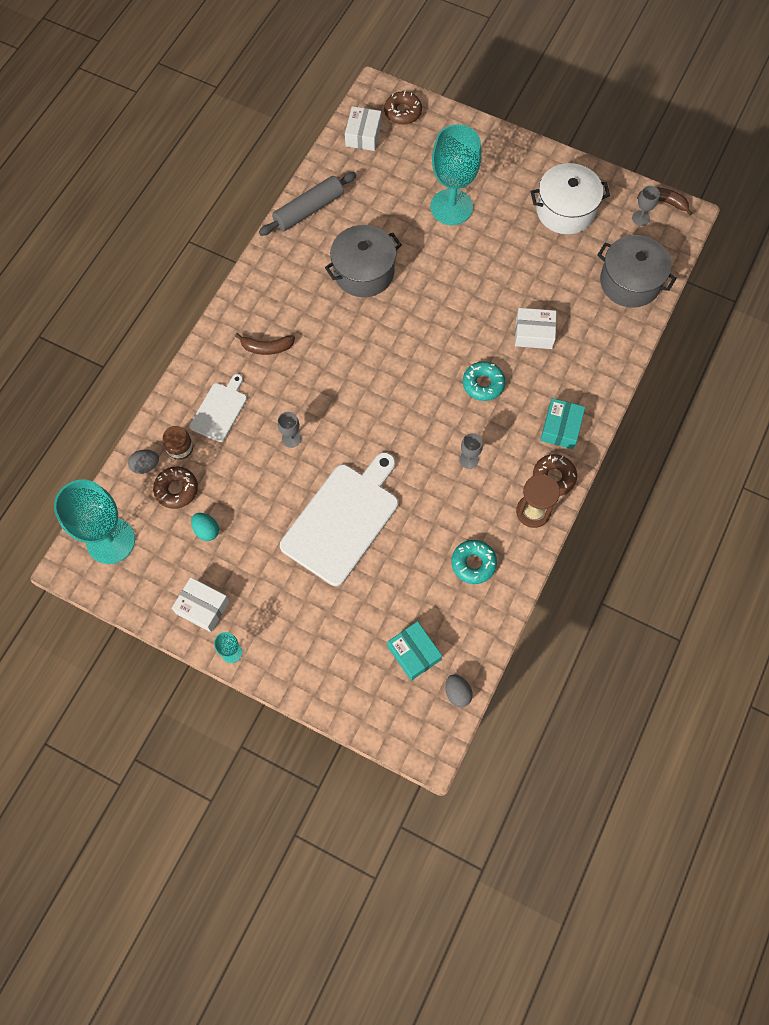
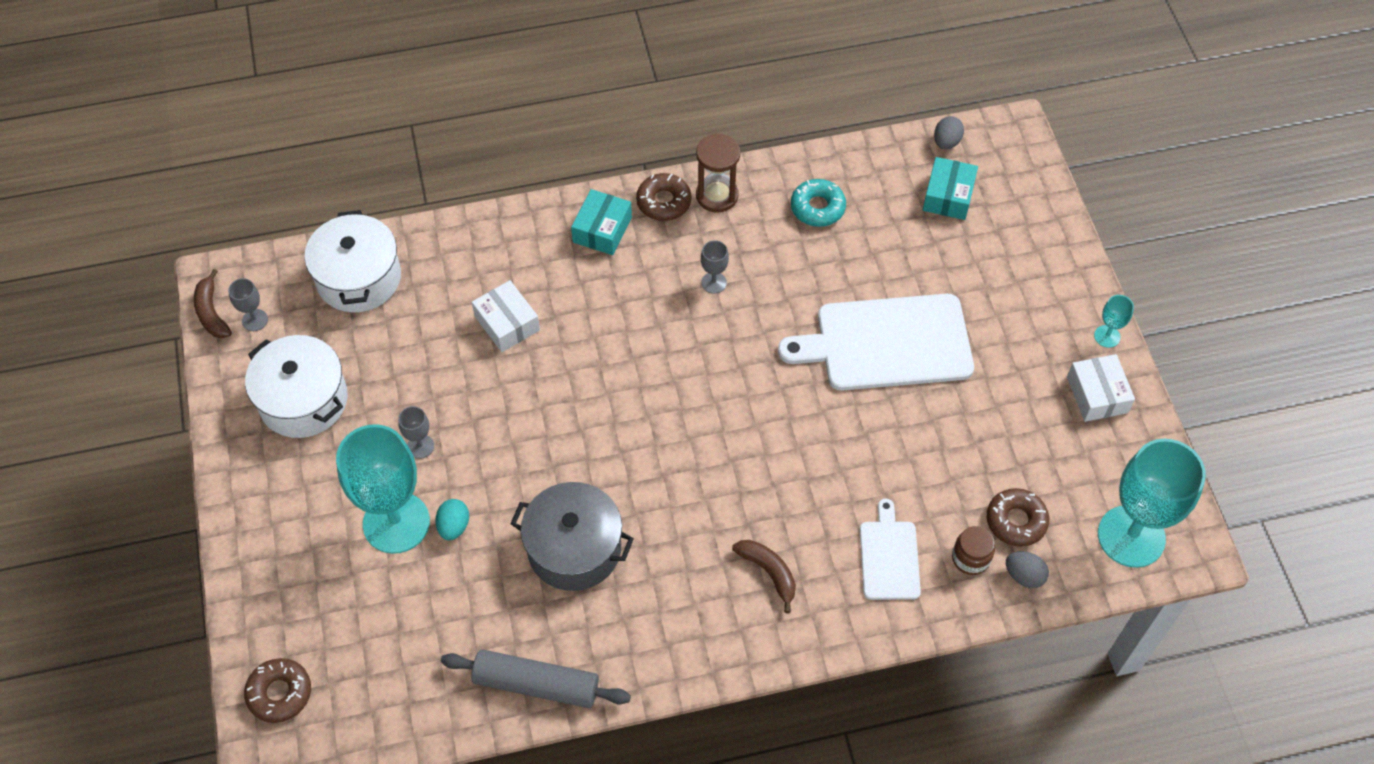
camera: 130 degrees left, 10 degrees down
white cutting board [189,374,247,442] -> white cutting board turned 105 degrees clockwise [860,499,921,600]
turquoise egg [191,513,219,541] -> turquoise egg moved to [435,499,469,540]
grey goblet [278,412,301,448] -> grey goblet moved to [398,406,434,459]
white box [345,106,382,151] -> none
turquoise donut [463,361,505,401] -> none
turquoise box [540,398,585,449] -> turquoise box turned 45 degrees counterclockwise [571,189,632,255]
grey pot [597,235,677,308] -> white pot [304,210,401,313]

